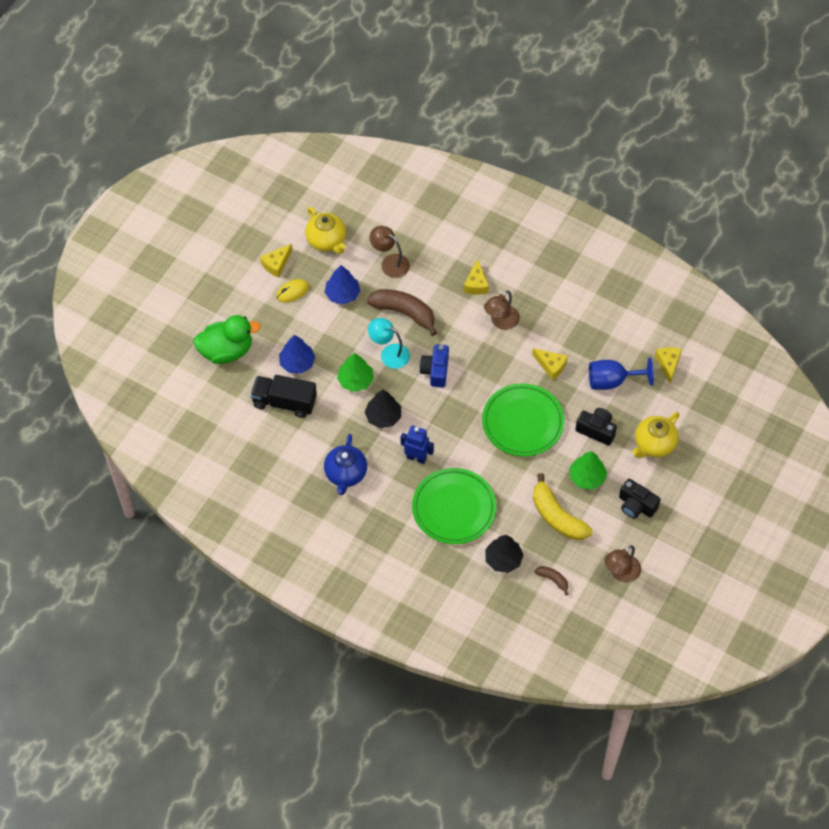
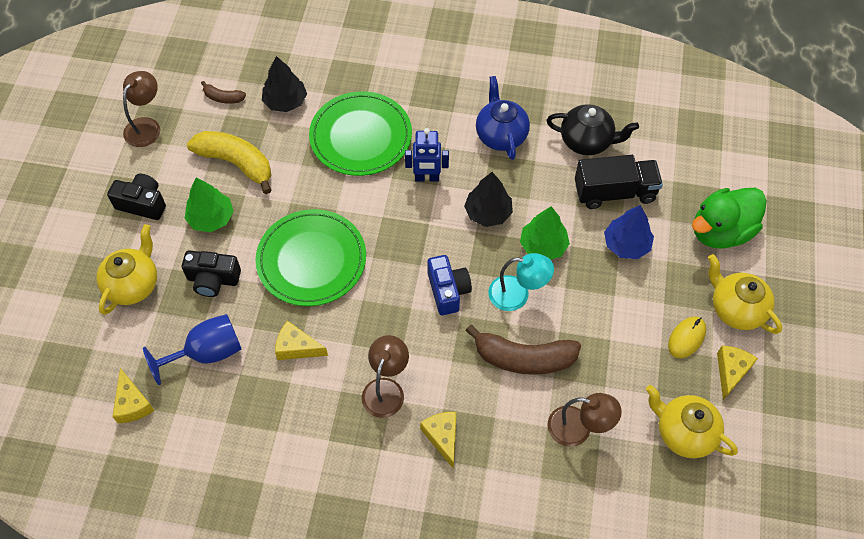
camera: 160 degrees right, 0 degrees up
blue tree [324,265,360,305] -> none
none -> black teapot [546,104,639,155]
none -> yellow teapot [708,254,782,334]

